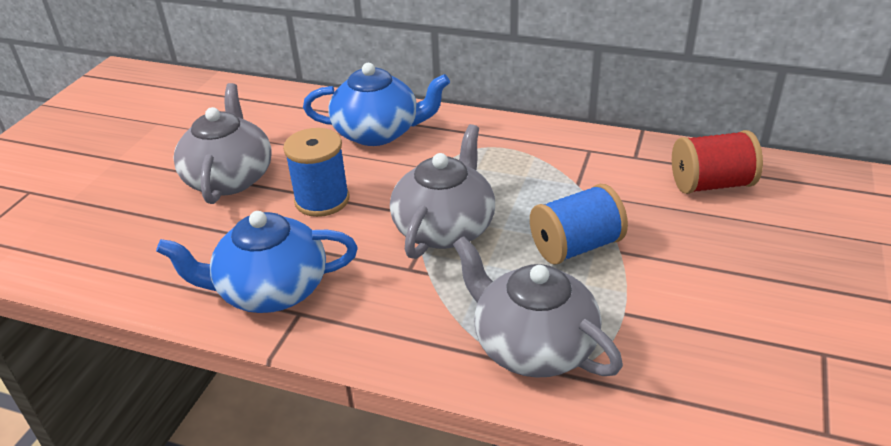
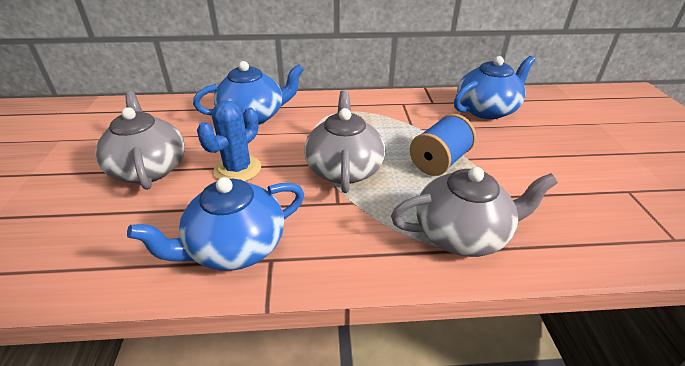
camera: 25 degrees left, 0 degrees up
blue spool [283,128,350,217] -> blue cactus [197,100,261,181]
grey teapot [453,236,623,378] -> grey teapot turned 150 degrees clockwise [391,167,558,257]
red spool [672,130,763,194] -> blue teapot [454,56,535,119]

